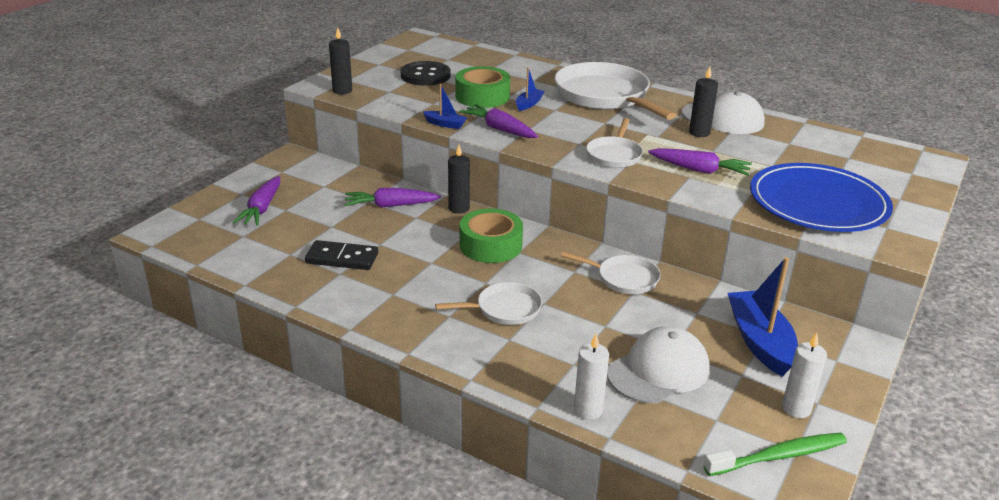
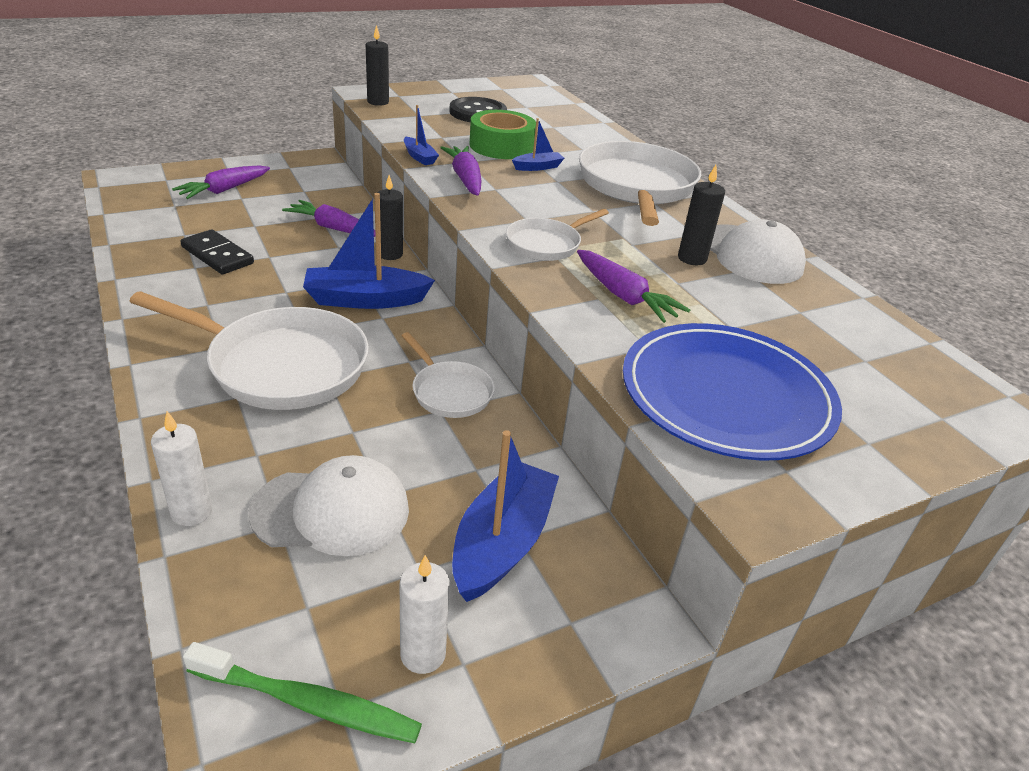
camera: 30 degrees right, 5 degrees up
white pan [435,282,542,325] -> white pan [129,291,369,410], size x1.91
green tape [460,208,523,263] -> blue boat [303,193,435,309]

